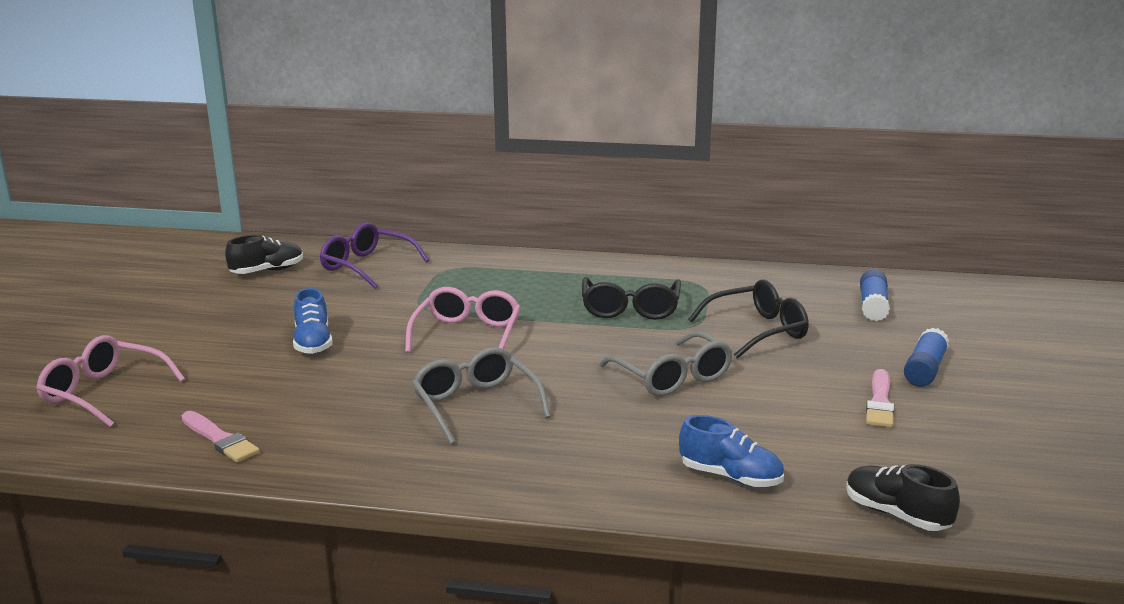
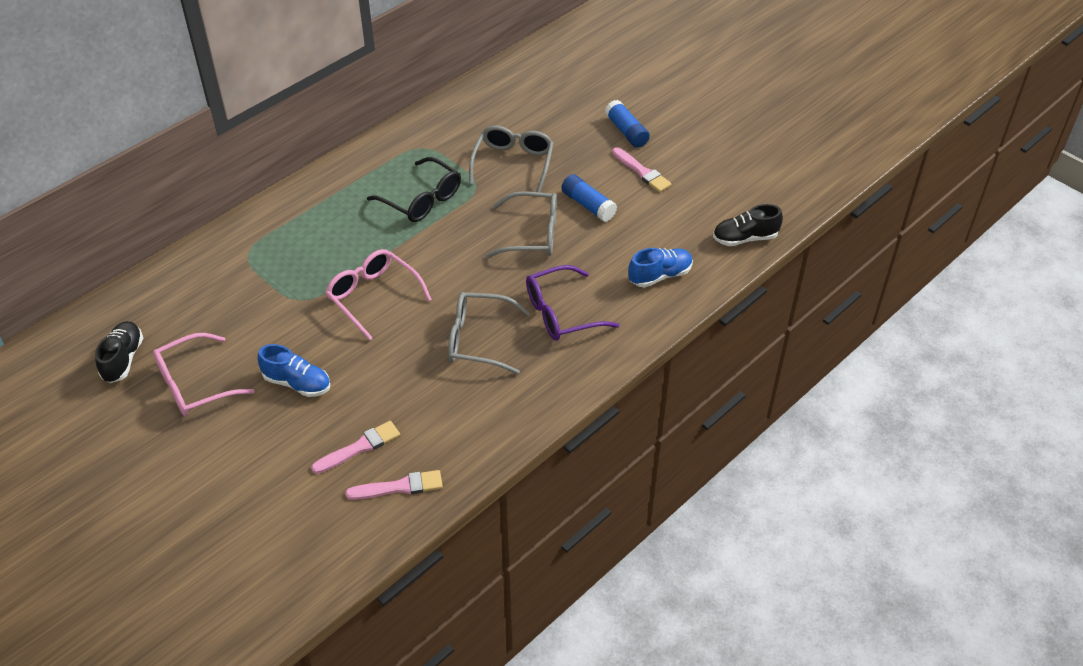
camera: 55 degrees left, 25 degrees up
pink glasses [36,335,185,427] -> pink glasses moved to [153,333,255,416]
purple glasses [320,222,429,288] -> purple glasses moved to [526,265,619,341]
black glasses [689,280,809,359] -> grey glasses [469,126,554,192]
blue glue stick [860,270,890,321] -> blue glue stick moved to [561,174,617,222]
none -> pink brush [311,421,400,474]

